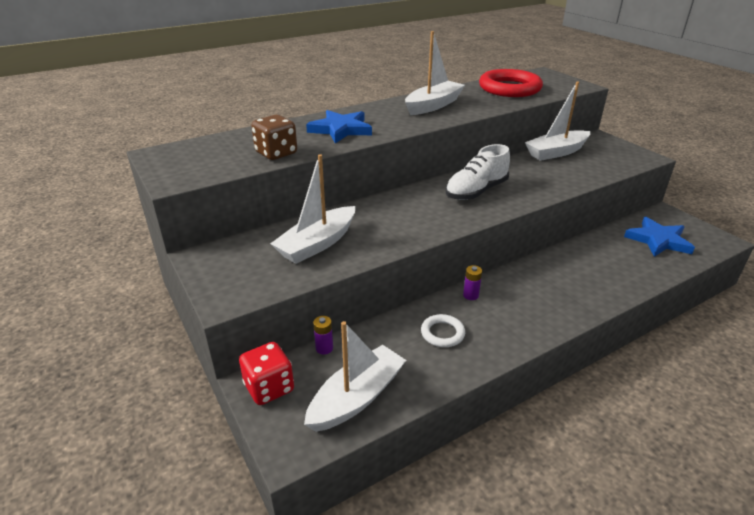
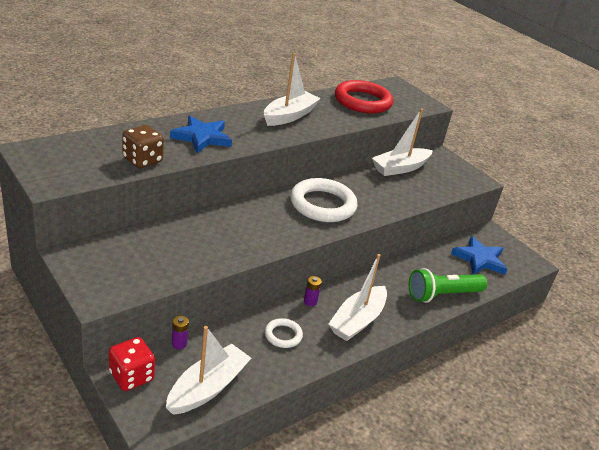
camera: 10 degrees left, 0 degrees up
white boat [270,154,355,264] -> white boat moved to [328,254,387,341]
white shoe [446,144,510,200] -> white ring [290,178,358,222]
none -> green flashlight [409,268,487,303]

